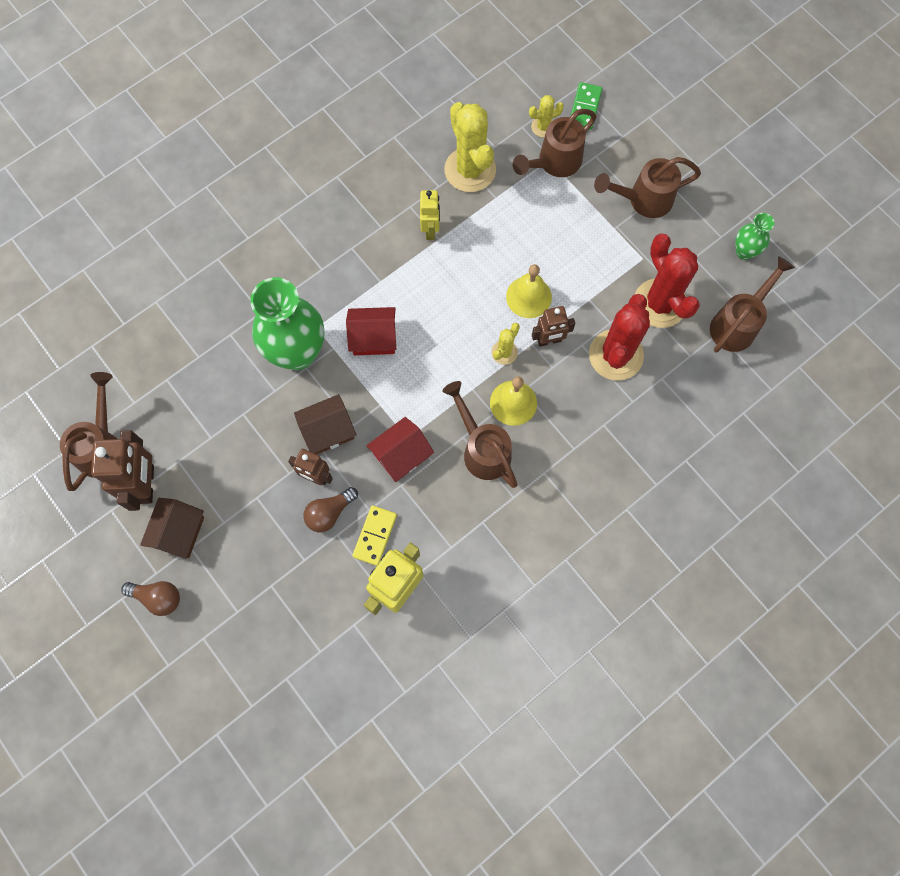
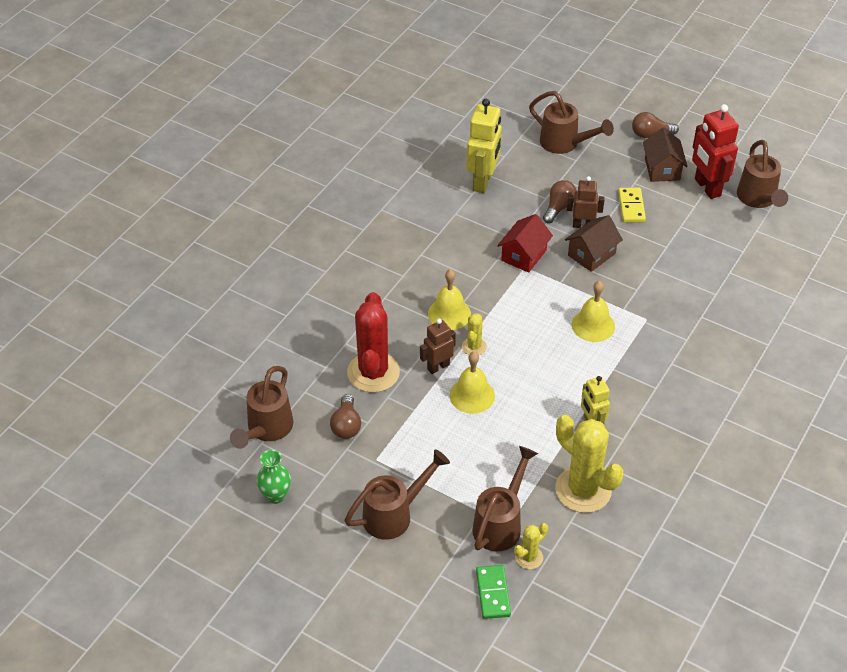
camera: 160 degrees right, 25 degrees down
brown robot [91,430,154,511] -> red robot [692,104,739,199]
green vase [250,277,325,370] -> none
red house [346,307,396,355] -> yellow bell [572,281,615,342]
yellow domino [352,505,397,566] -> yellow domino moved to [618,188,646,222]
brown watering can [442,381,517,488] -> brown watering can moved to [529,91,614,154]
red cactus [635,233,700,328] -> brown light bulb [330,394,361,439]

